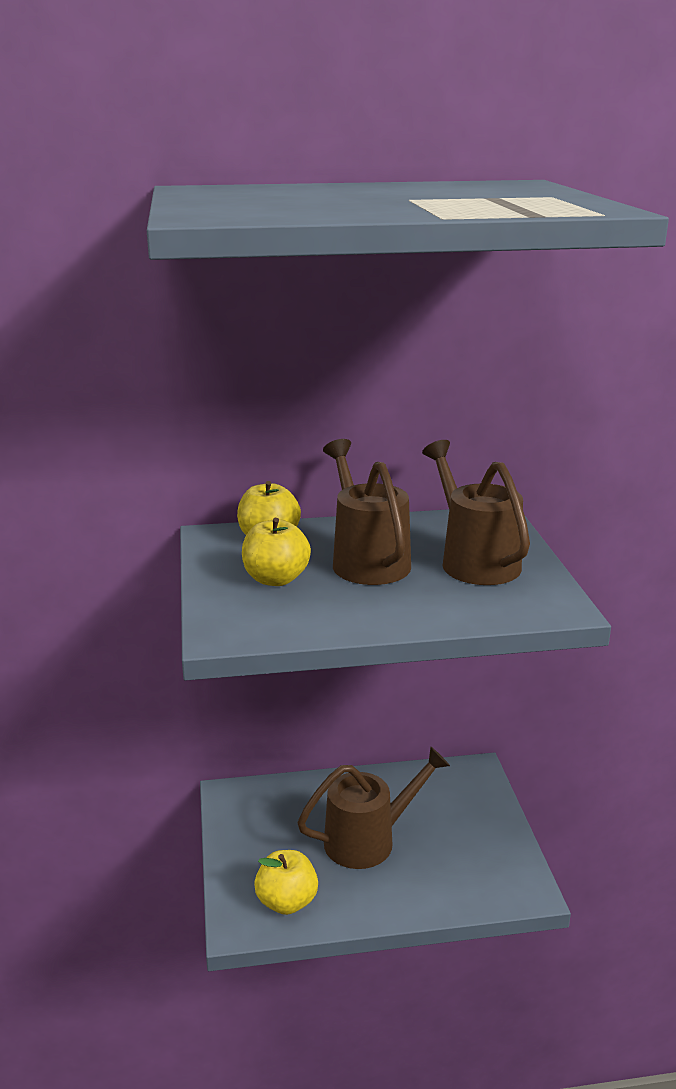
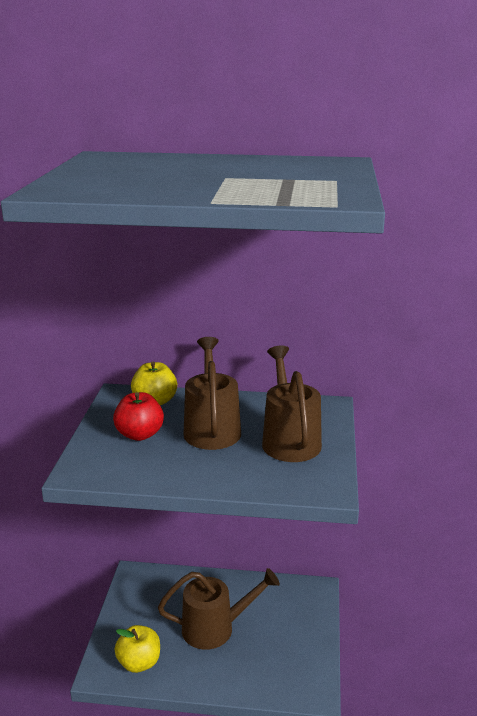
camera: 15 degrees right, 0 degrees up
yellow apple [242,518,311,586] -> red apple [113,392,164,441]

